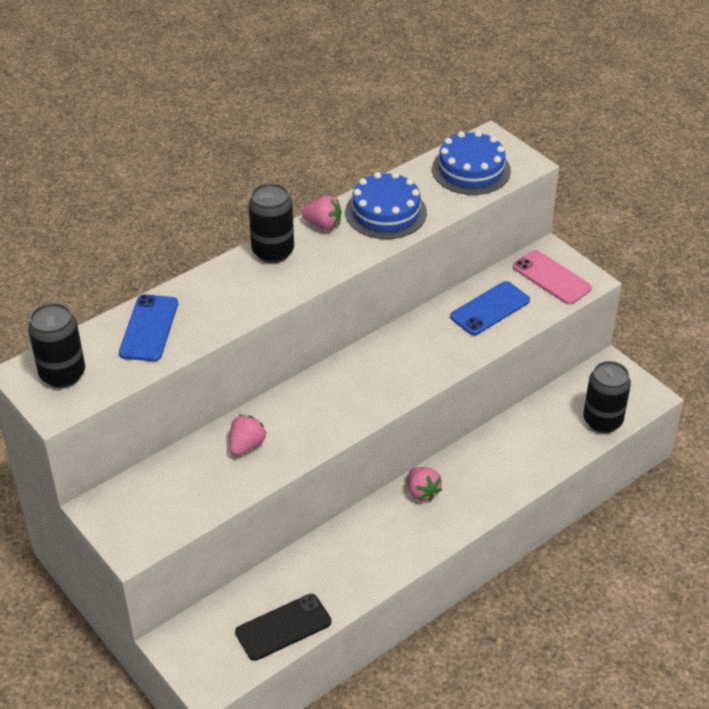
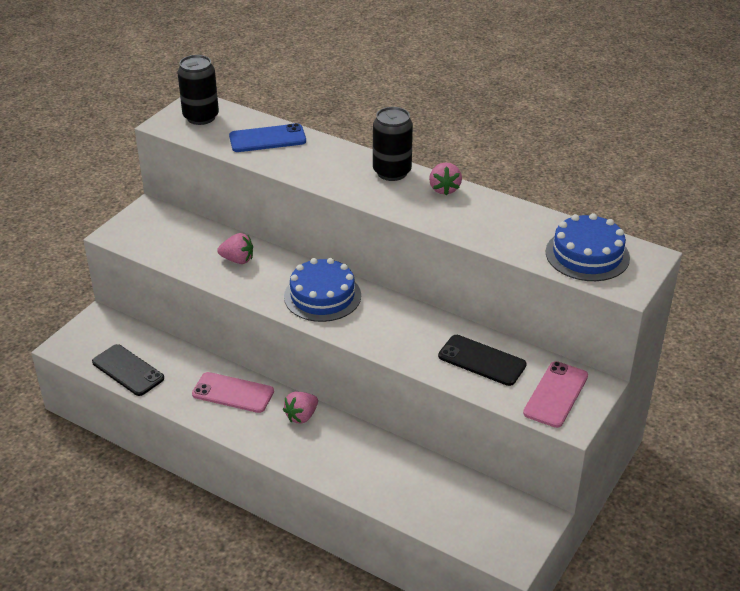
camera: 70 degrees right, 5 degrees down
blue cake [345,172,427,239] -> blue cake moved to [284,258,361,322]
blue phone [450,281,530,335] -> black phone [438,335,527,386]
black can [583,361,631,433] -> none
none -> pink phone [192,372,274,413]

